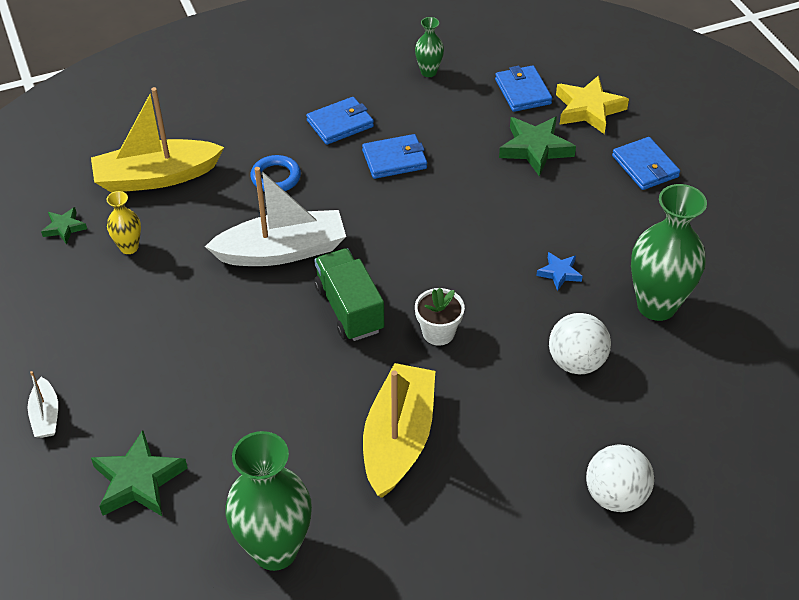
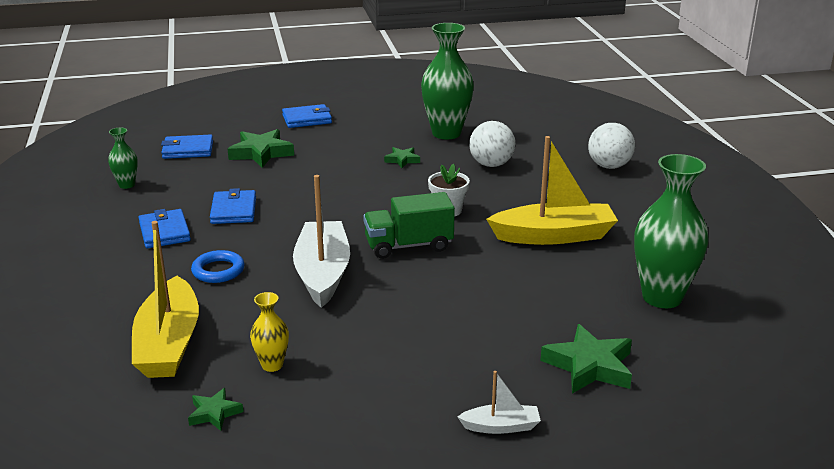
camera: 80 degrees left, 20 degrees down
yellow boat [363,363,435,498] -> yellow boat turned 150 degrees clockwise [486,136,618,245]
blue star [536,252,583,291] -> green star [384,147,420,168]
yellow star [556,75,629,134] -> none

